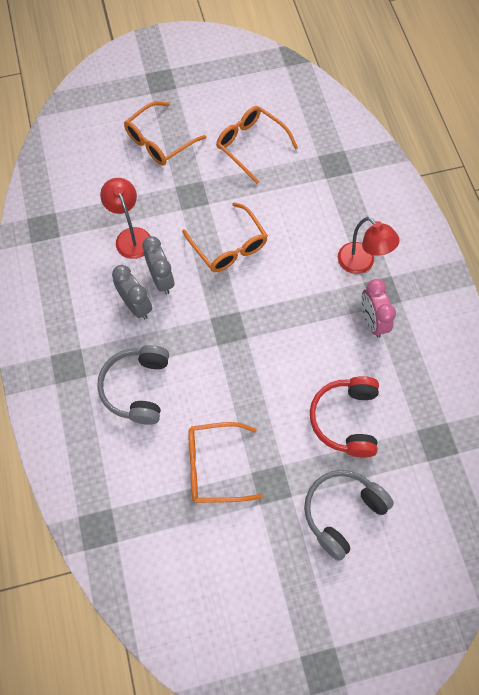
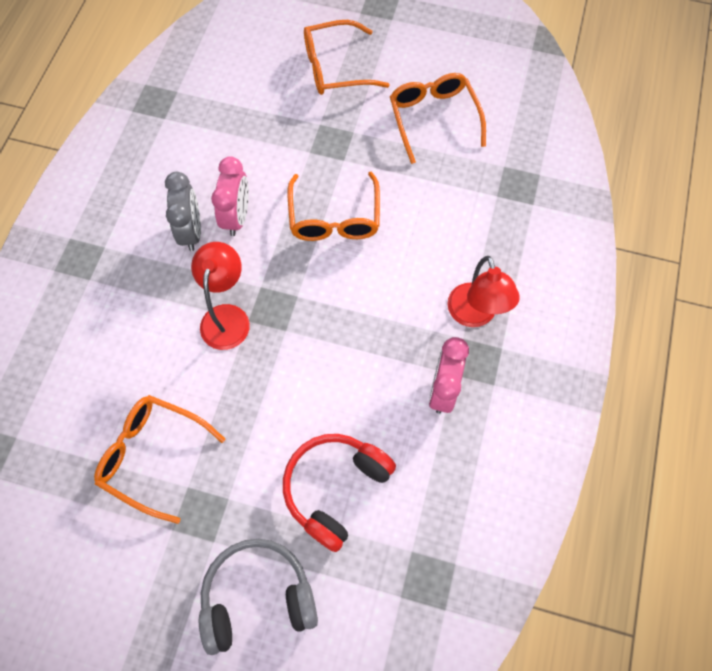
camera: 30 degrees right, 0 degrees up
grey headphones [97,345,169,425] -> none
red lamp [100,178,150,259] -> red lamp moved to [191,242,250,350]
grey clock [142,236,174,294] -> pink clock [211,156,249,236]

